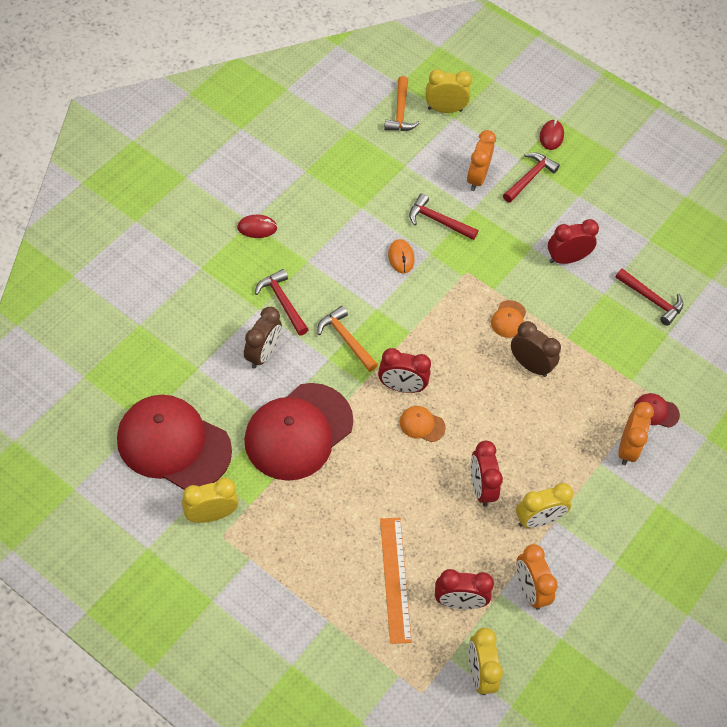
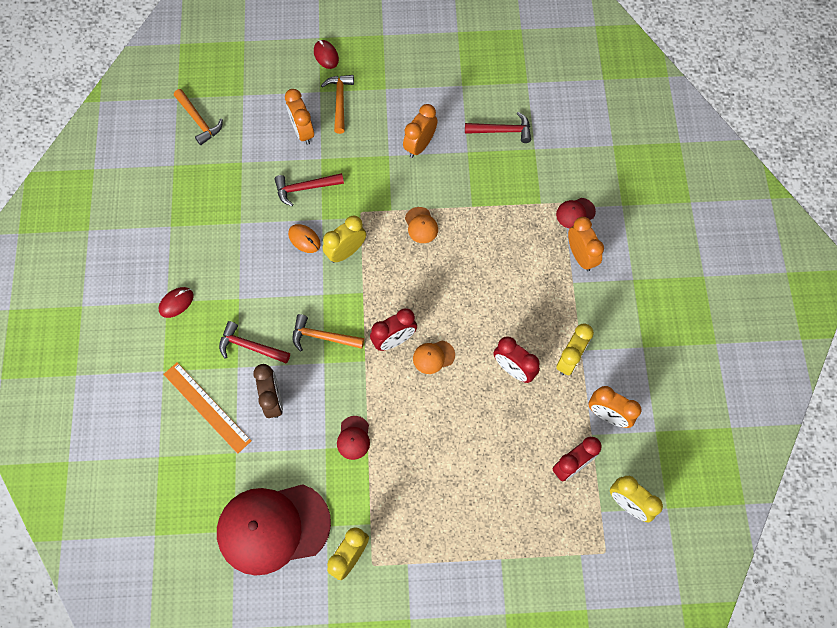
camera: 35 degrees left, 10 degrees up
red cap [244,383,353,481] -> red cap [337,416,370,460], size x0.40
orange ruler [380,518,412,644] -> orange ruler moved to [163,362,252,454]
yellow clock [426,69,472,113] -> yellow clock moved to [323,215,366,263]
red hammer [503,153,560,203] -> orange hammer [321,75,354,134]
brown clock [511,321,561,377] -> none
red clock [548,219,599,264] -> orange clock [403,104,437,158]

